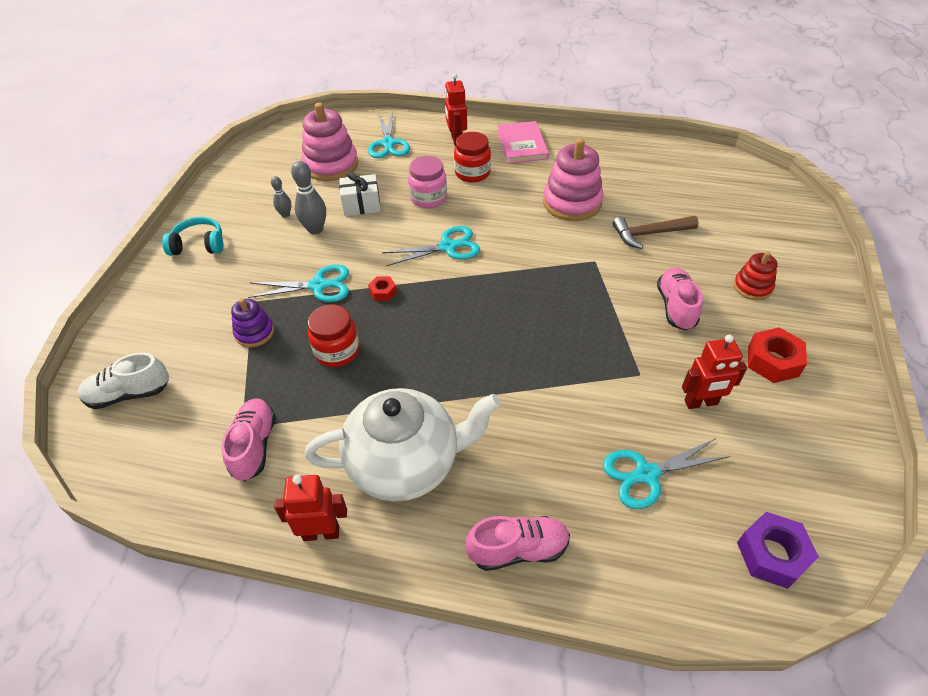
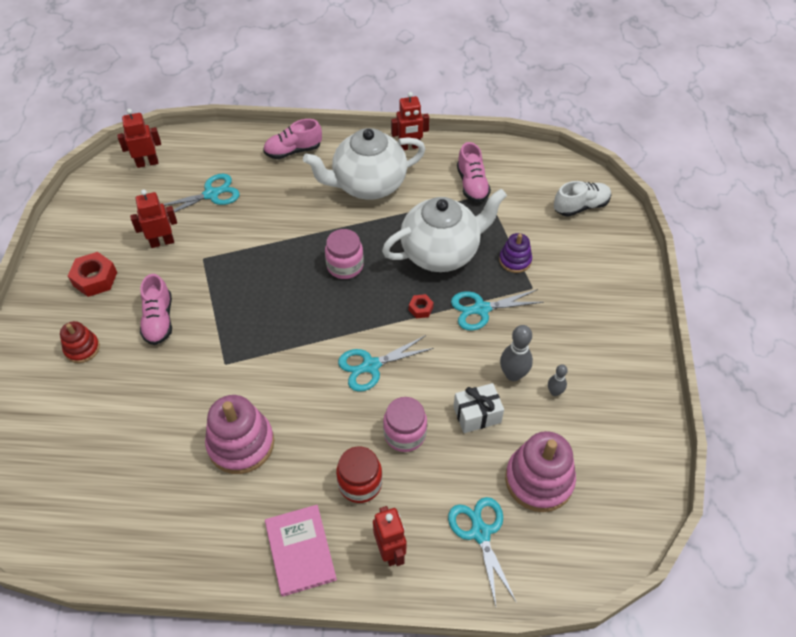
camera: 170 degrees right, 5 degrees up
turquoise headphones [162,217,223,256] -> none
red jar [308,304,359,367] -> white teapot [382,189,507,272]
brown hammer [612,216,699,249] -> none
purple nut [737,512,819,589] -> red robot [117,109,161,168]
none -> pink jar [325,229,364,279]

